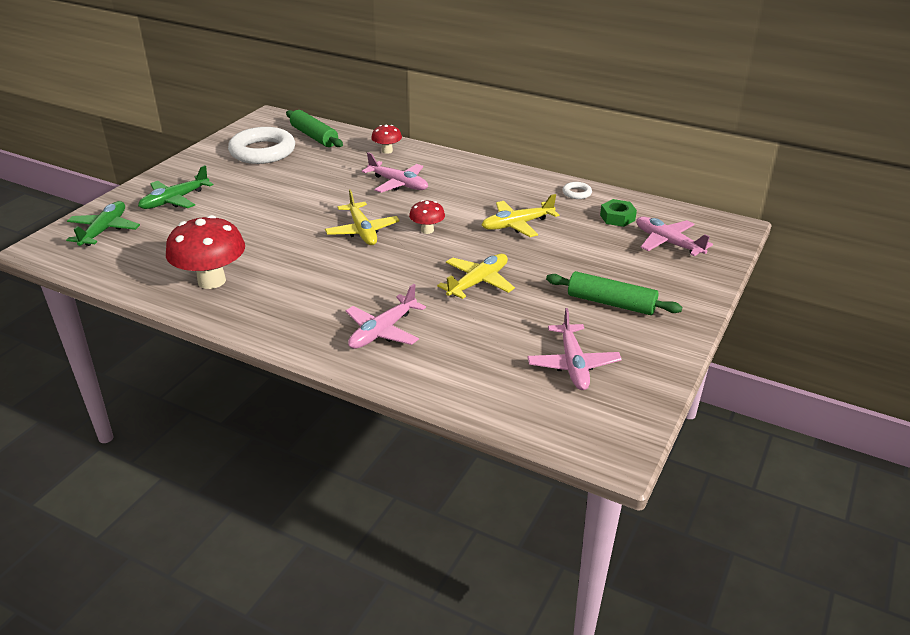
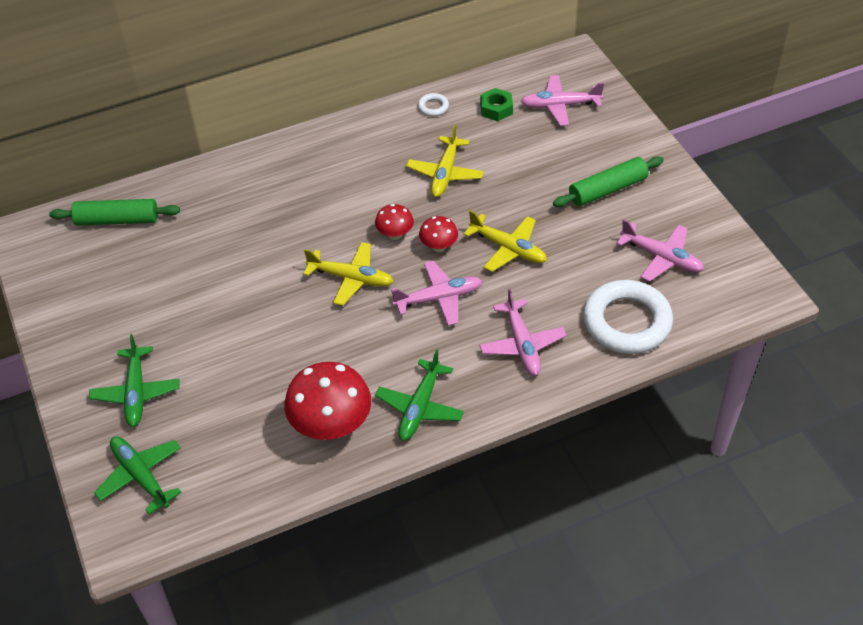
camera: 50 degrees left, 15 degrees up
white ring [228,127,295,164] -> white ring moved to [583,280,673,354]
pink plane [362,152,428,193] -> pink plane moved to [391,261,483,326]
red mushroom [371,124,402,154] -> red mushroom moved to [419,216,458,252]
yellow plane [437,254,515,299] -> yellow plane turned 135 degrees clockwise [463,210,547,272]
none -> green plane [375,350,464,441]

